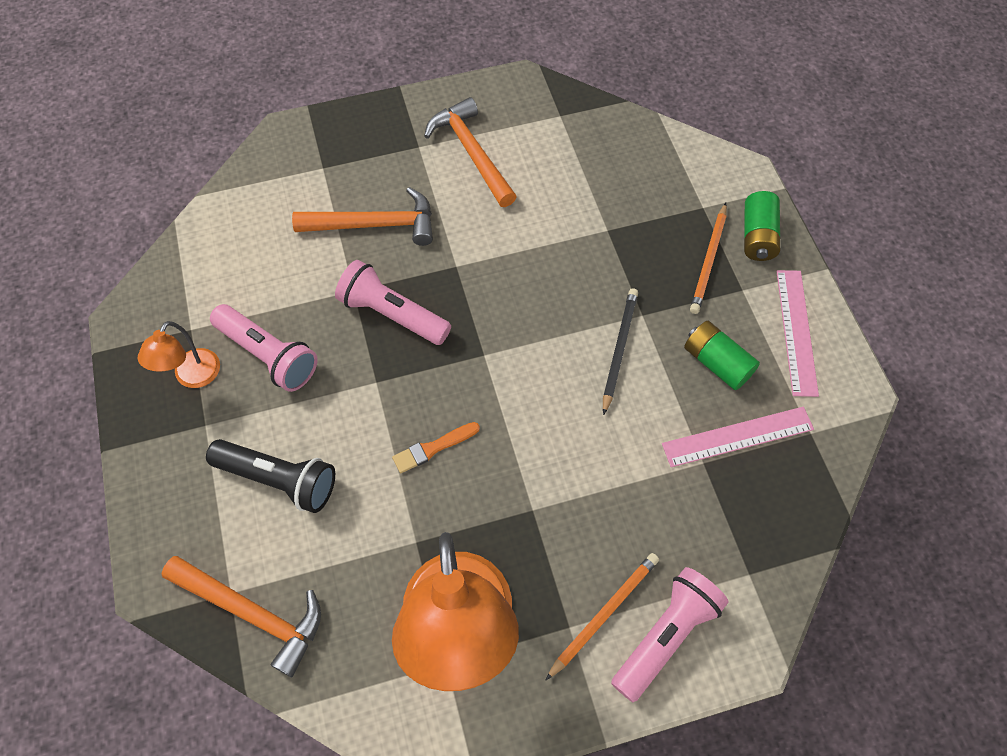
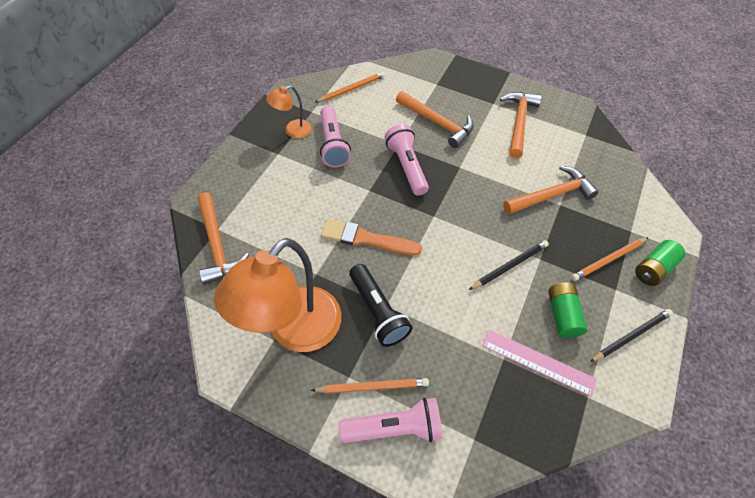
camera: 40 degrees right, 5 degrees down
black flashlight [206,439,335,513] -> black flashlight moved to [349,264,412,347]
orange brush [392,422,480,473] -> orange brush [321,219,422,255], size x1.70
pink ruler [776,270,819,397] -> black pencil [590,309,673,362]
none -> orange pencil [315,72,385,103]
none -> orange hammer [503,166,599,214]

